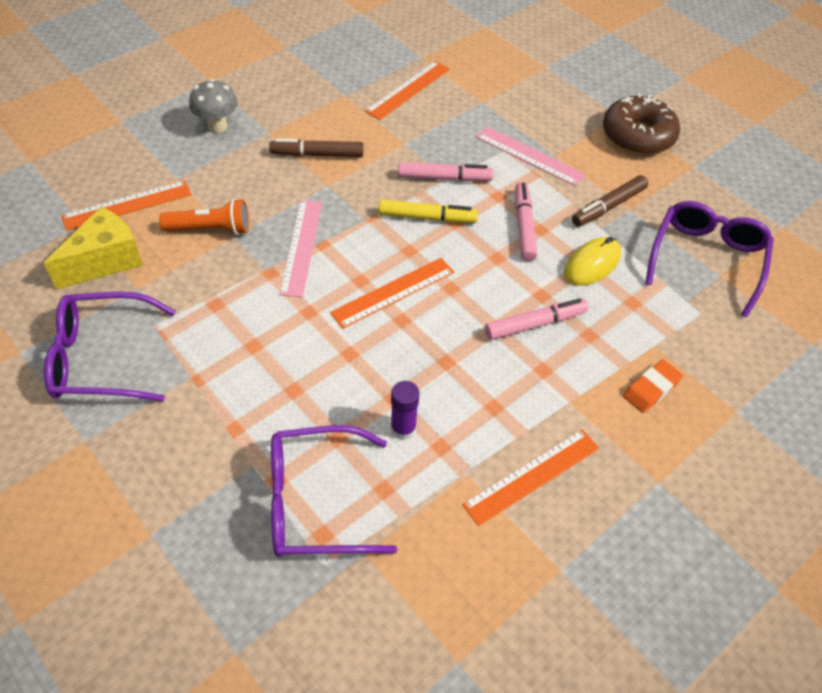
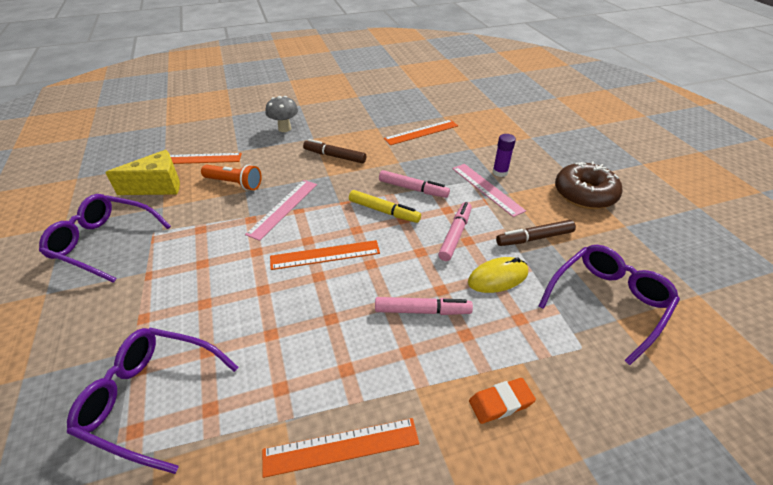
camera: 25 degrees right, 10 degrees down
purple glue stick [391,381,420,440] -> purple glue stick moved to [493,134,516,177]

